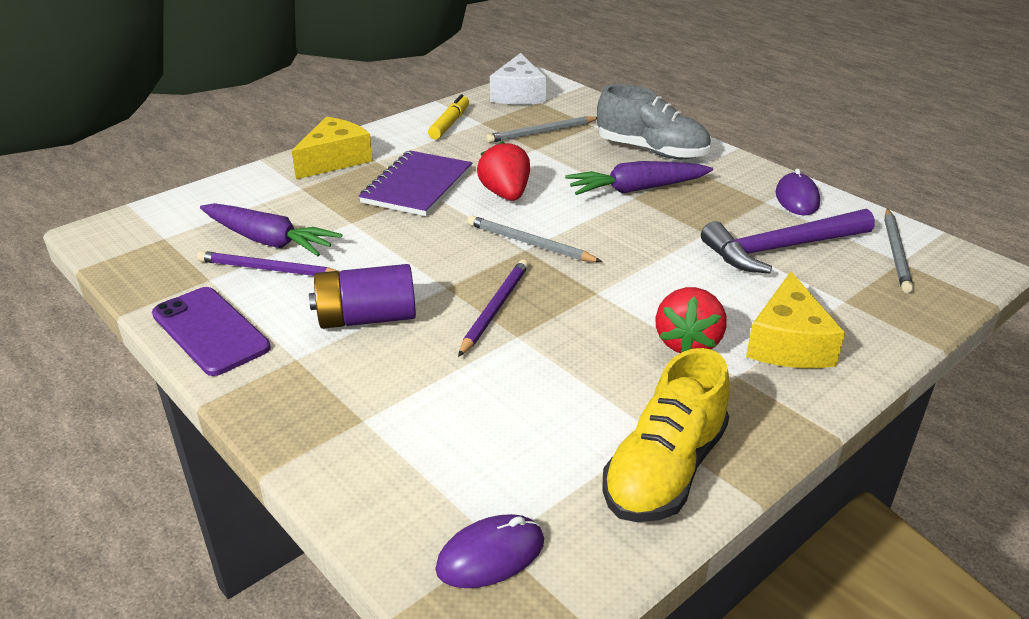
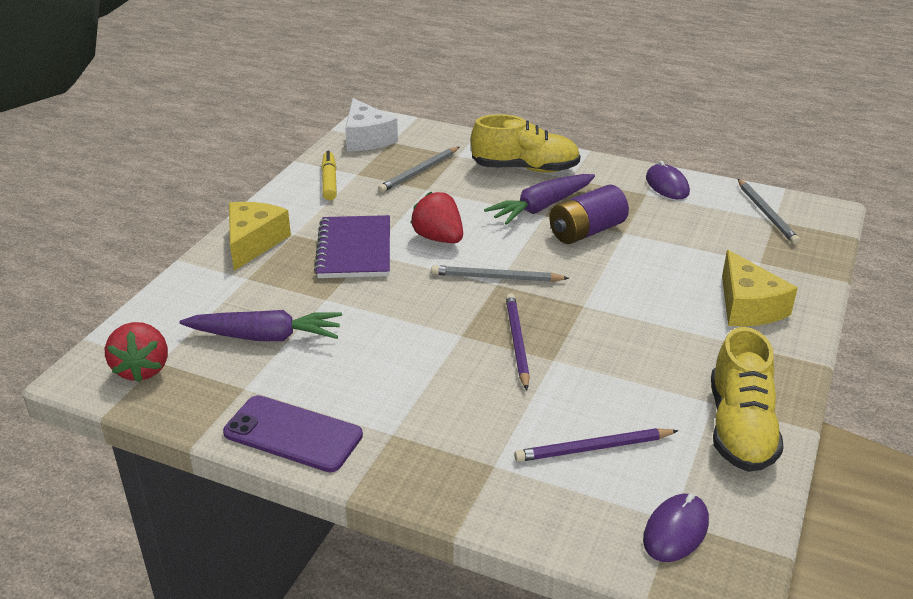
camera: 25 degrees left, 0 degrees up
purple pencil [197,251,340,276] -> purple pencil moved to [514,428,678,462]
purple battery [309,264,416,329] -> purple battery moved to [549,185,629,244]
grey shoe [597,84,711,159] -> yellow shoe [471,114,580,173]
red strawberry [655,287,726,353] -> red strawberry moved to [105,322,168,382]
purple hammer [701,209,875,273] -> none

